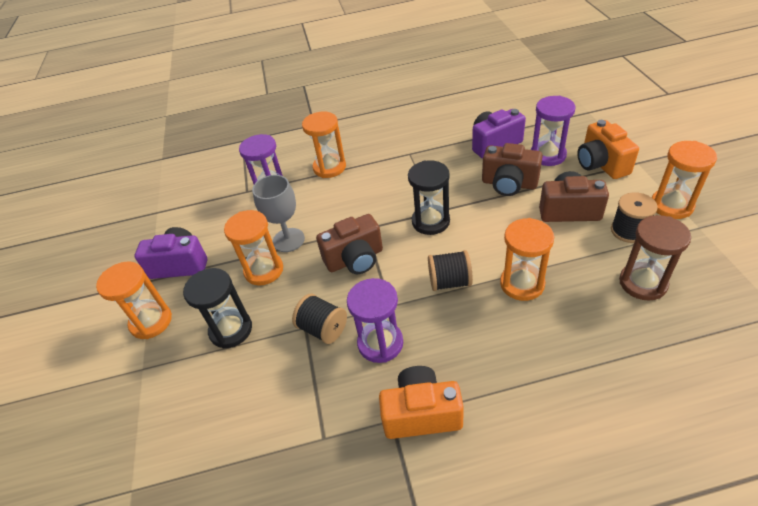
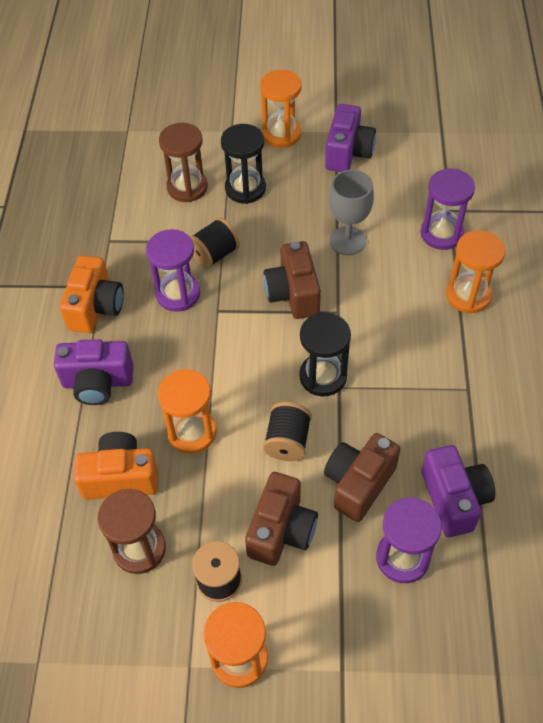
camera: 100 degrees right, 10 degrees up
orange hourglass [224,210,283,286] -> none
black spool [428,250,473,291] -> black spool moved to [263,402,312,461]
orange camera [577,120,639,179] -> orange camera moved to [74,432,158,500]
none -> purple camera [54,339,133,405]
none -> brown hourglass [159,123,208,202]

